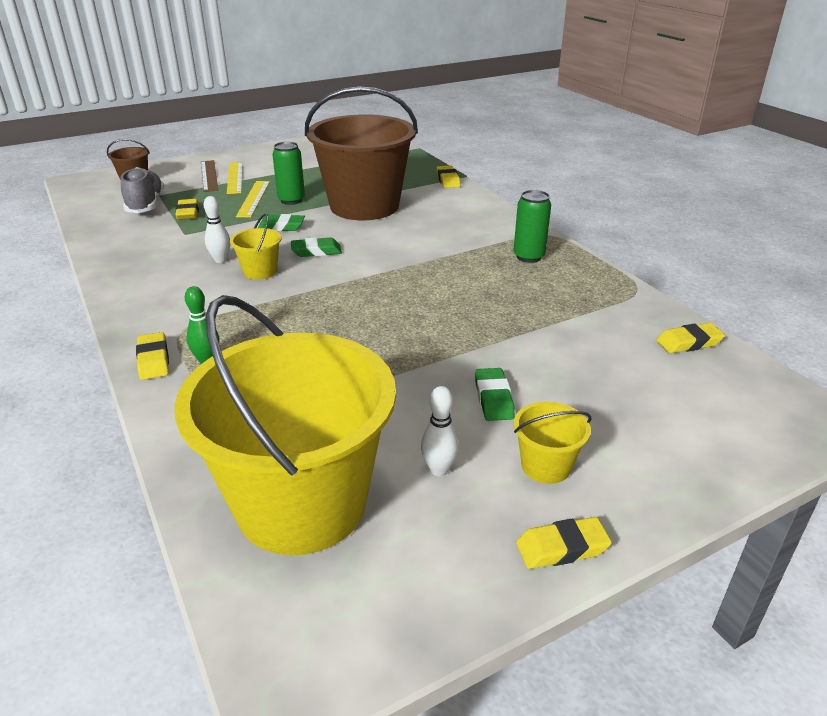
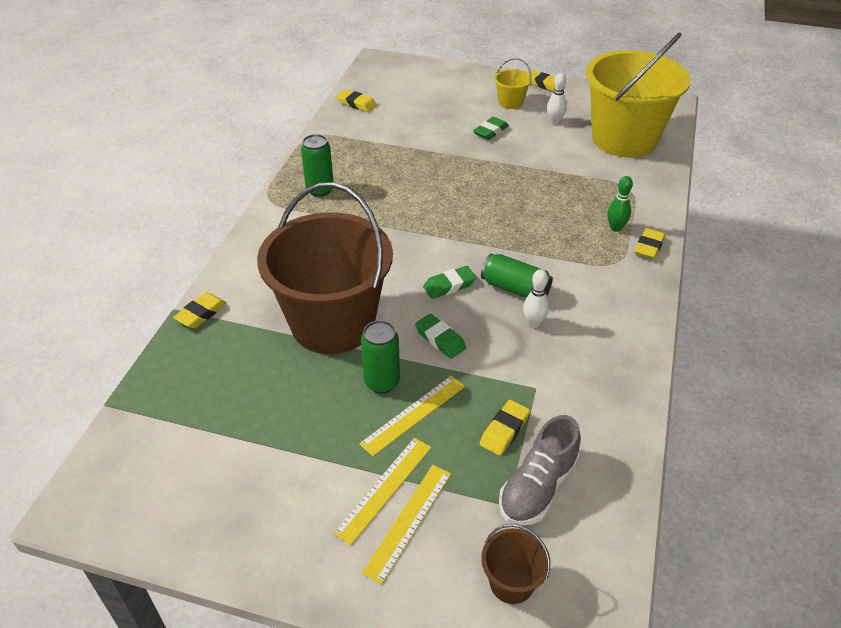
camera: 135 degrees left, 10 degrees up
brown ruler [201,160,218,192] -> yellow ruler [362,465,451,584]
yellow bucket [230,214,281,280] -> green can [481,254,553,298]
green eraser [291,237,342,257] -> green eraser turned 60 degrees counterclockwise [423,266,476,299]

